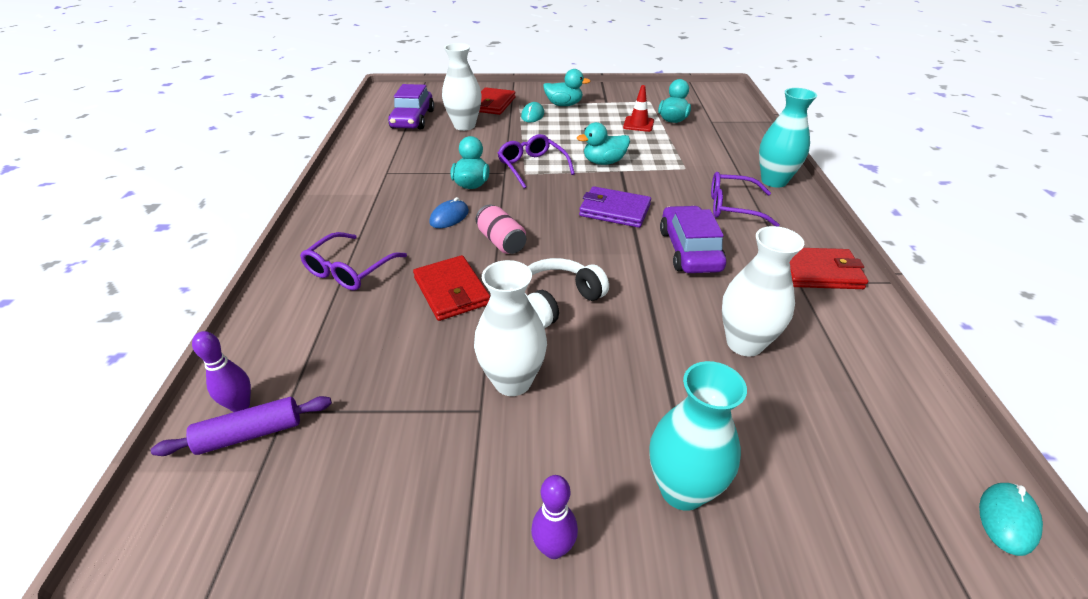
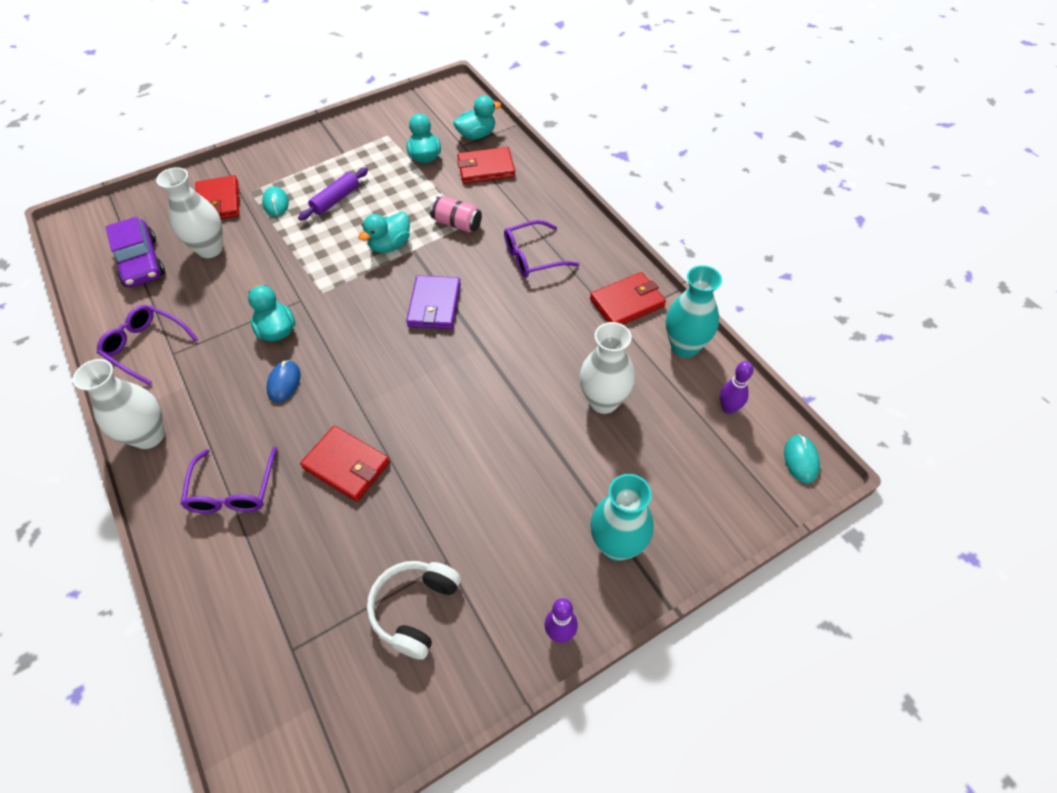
camera: 30 degrees left, 15 degrees up
purple rolling pin [151,396,332,456] -> purple rolling pin moved to [298,167,368,221]
purple bowling pin [192,331,251,412] -> purple bowling pin moved to [720,361,753,414]
white vase [474,260,547,396] -> white vase moved to [73,359,165,449]
pink can [476,205,526,254] -> pink can moved to [430,196,482,232]
purple glasses [498,134,575,189] -> purple glasses moved to [97,305,199,385]
white headphones [525,258,609,328] -> white headphones moved to [367,561,461,660]
turquoise duck [543,69,591,106] -> turquoise duck moved to [453,96,501,140]
purple wallet [579,186,651,228] -> purple wallet turned 75 degrees counterclockwise [406,275,461,329]
red traffic cone [623,85,654,132] -> none
purple car [660,206,726,273] -> none
turquoise vase [759,88,817,188] -> turquoise vase moved to [666,265,722,358]
none -> red wallet [457,147,515,184]

